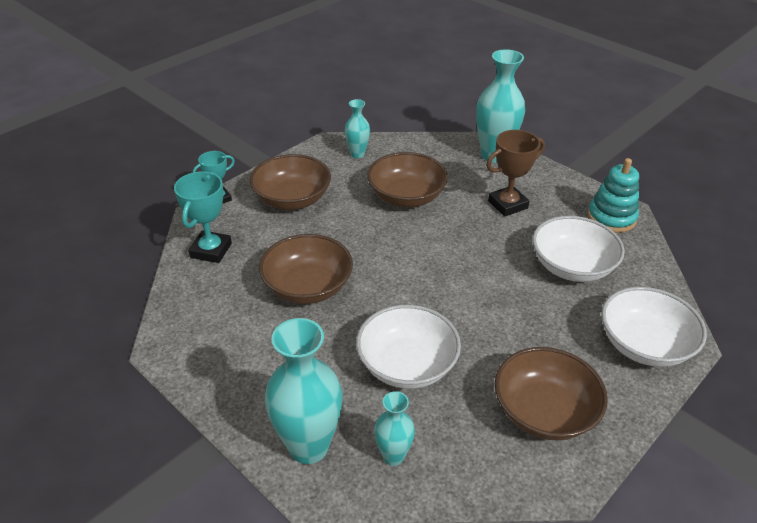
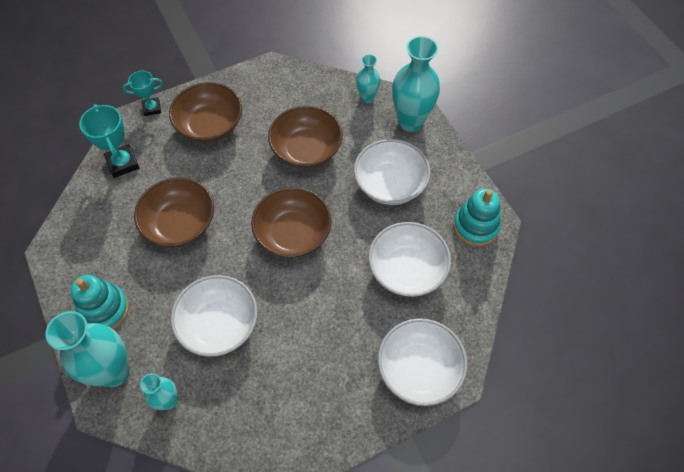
camera: 20 degrees right, 20 degrees up
turquoise trophy [174,171,232,263] -> turquoise trophy turned 60 degrees counterclockwise [79,104,139,178]
turquoise vase [345,99,370,158] -> turquoise vase moved to [356,54,380,103]
brown trophy [486,130,545,217] -> white bowl [354,139,431,205]
brown bowl [495,347,608,441] -> brown bowl moved to [251,187,332,258]
none -> turquoise stacking toy [70,275,129,329]

